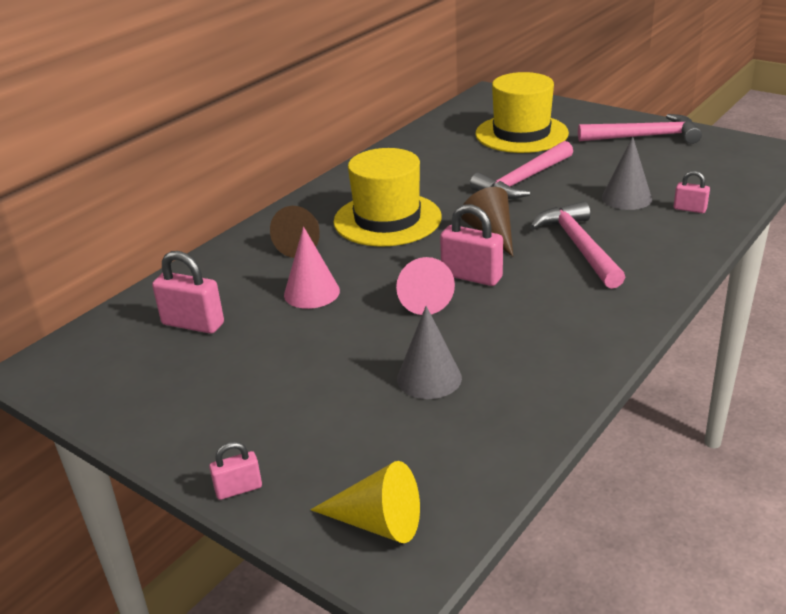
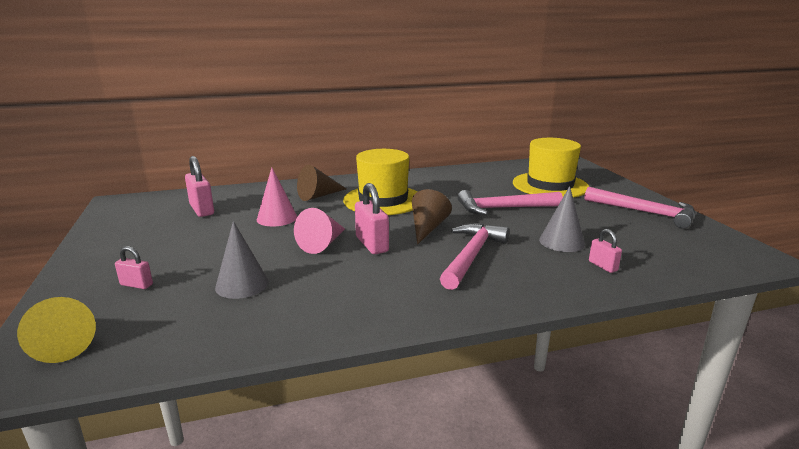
camera: 35 degrees right, 10 degrees down
pink padlock [209,442,262,500] -> pink padlock moved to [115,246,153,289]

